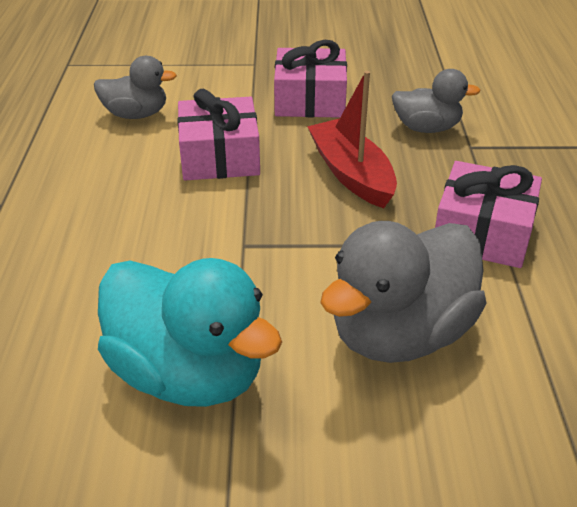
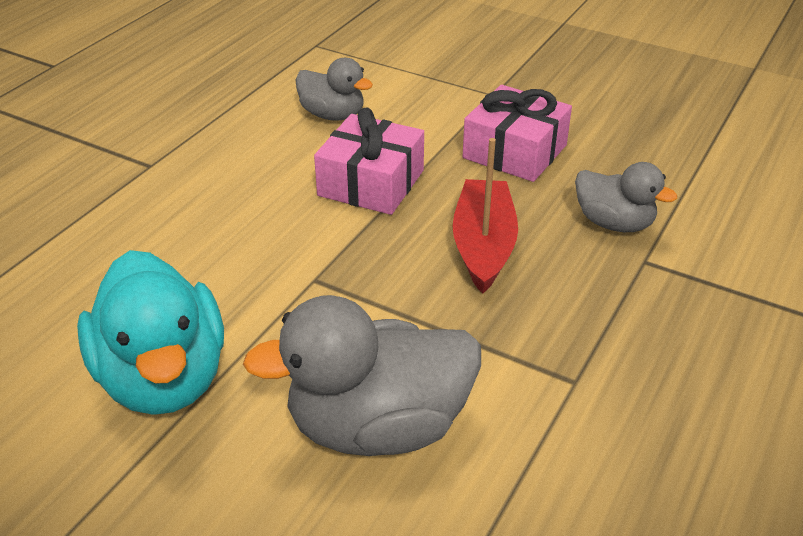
camera: 30 degrees right, 0 degrees up
pink gift [435,161,542,268] -> none

